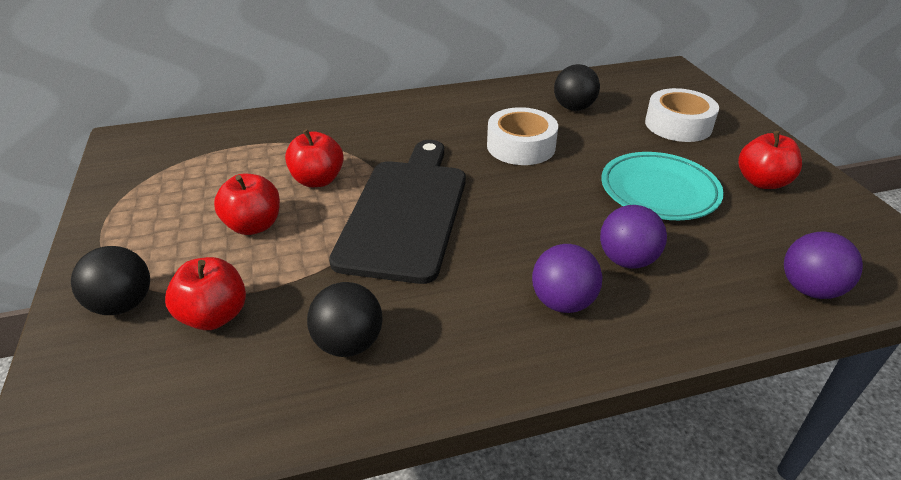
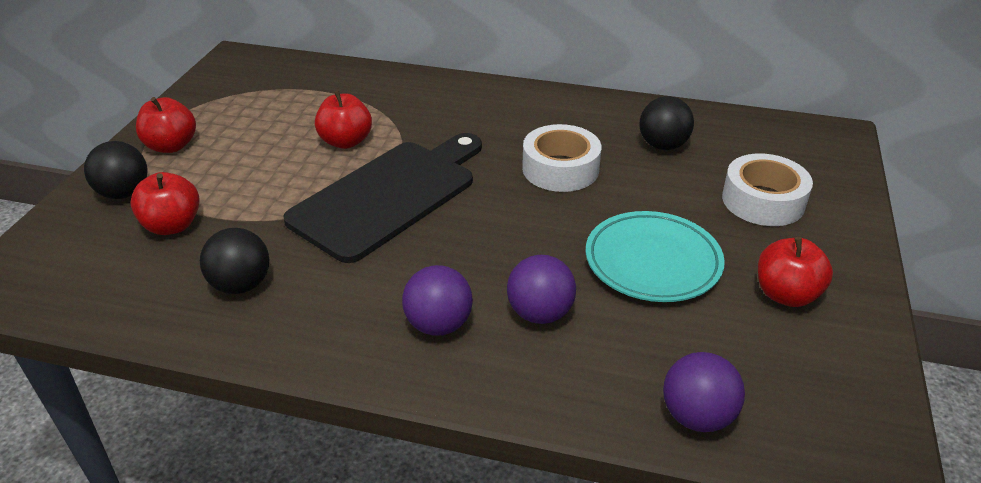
camera: 30 degrees right, 0 degrees up
red apple [214,174,280,235] -> red apple moved to [136,97,196,153]

